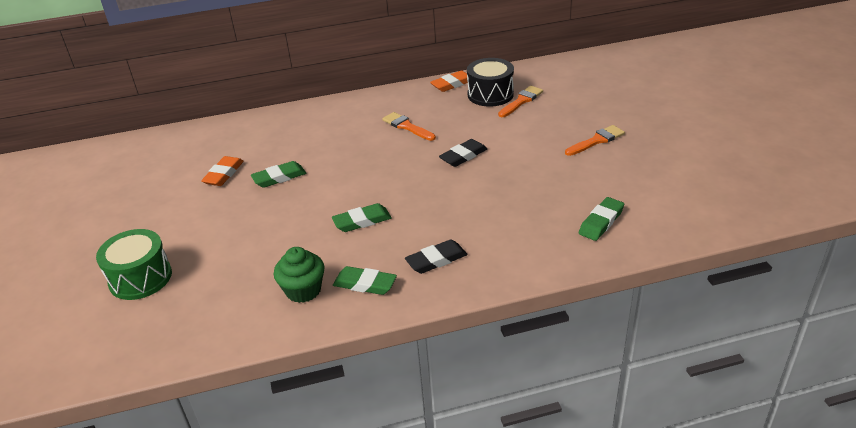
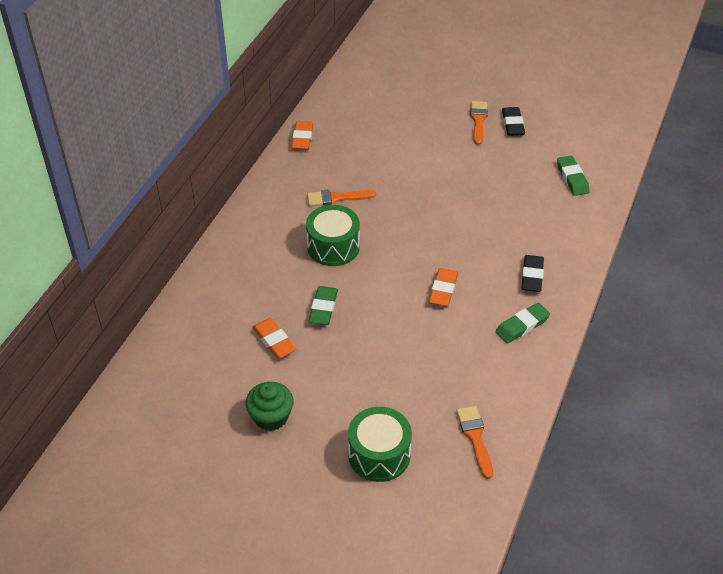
camera: 55 degrees left, 10 degrees up
green cupcake [274,247,325,303] -> green cupcake moved to [245,382,294,431]
green eraser [332,203,392,232] -> orange eraser [429,268,458,306]
black eraser [439,139,487,167] -> black eraser moved to [502,107,525,136]
black drum [467,58,514,107] -> none
orange brush [498,86,543,117] -> orange brush moved to [456,406,493,479]
none -> green drum [306,205,360,266]

